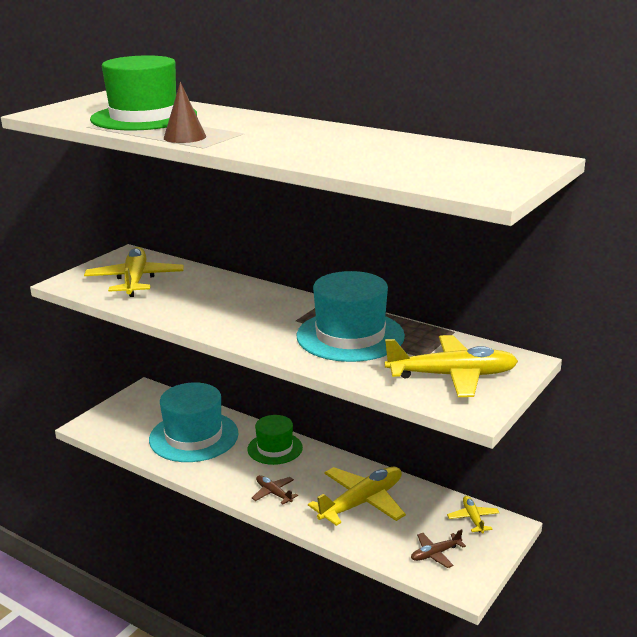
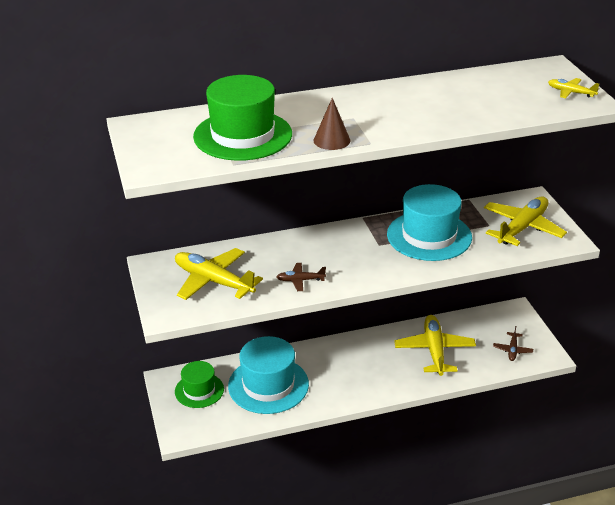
camera: 50 degrees left, 10 degrees up
green hat [247,415,303,465] -> green hat moved to [175,361,224,408]
brown plane [252,475,298,504] -> brown plane moved to [276,263,326,291]
yellow plane [447,496,500,534] -> yellow plane moved to [548,78,599,98]

